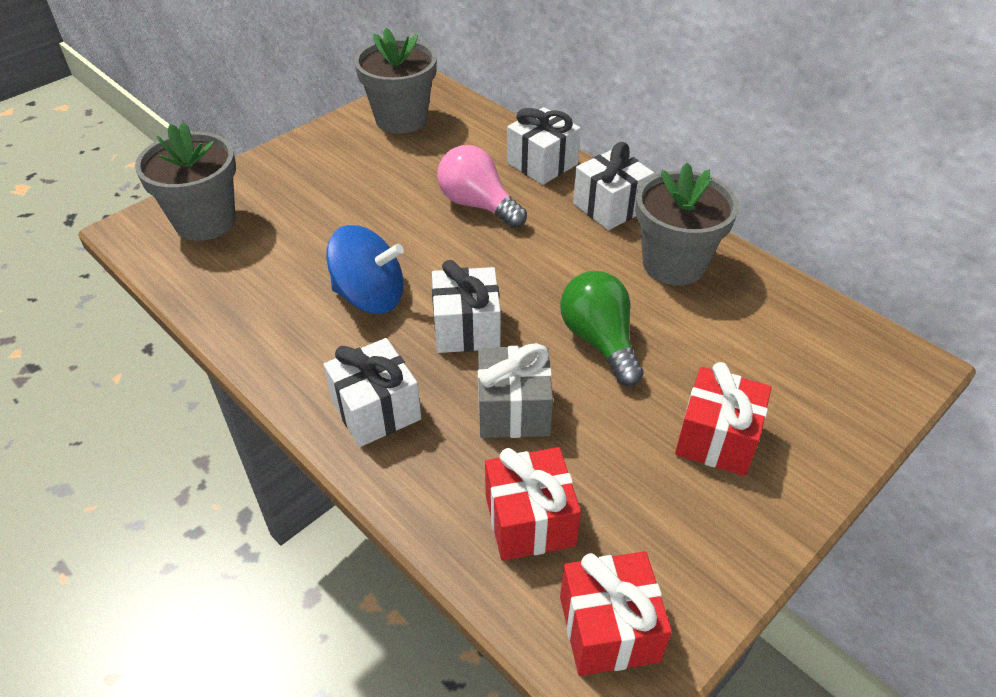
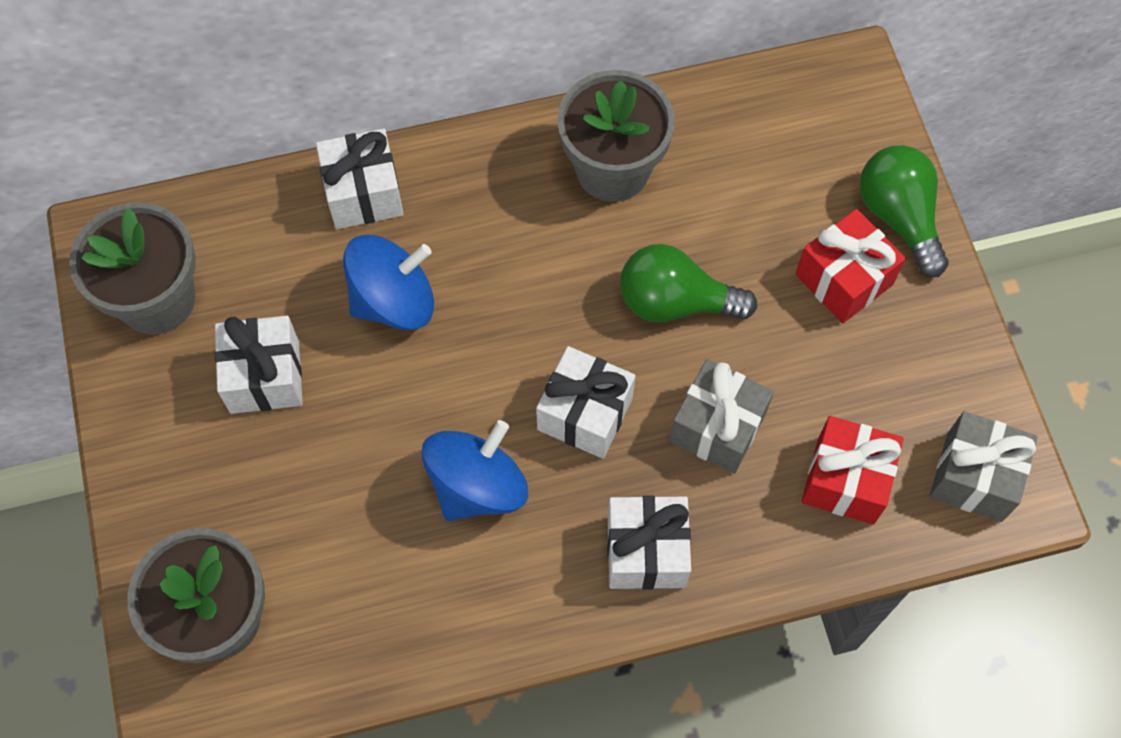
camera: 60 degrees left, 20 degrees up
pink light bulb [437,145,527,228] -> blue spinning top [343,235,434,330]
red gift [560,551,672,676] -> grey gift [930,411,1037,522]
white gift [573,142,654,230] -> white gift moved to [215,316,303,414]
none -> green light bulb [860,145,949,277]

